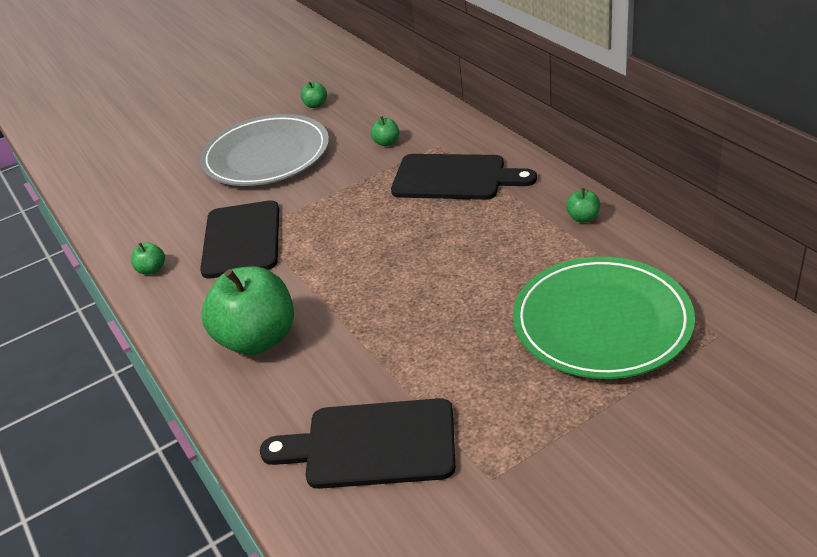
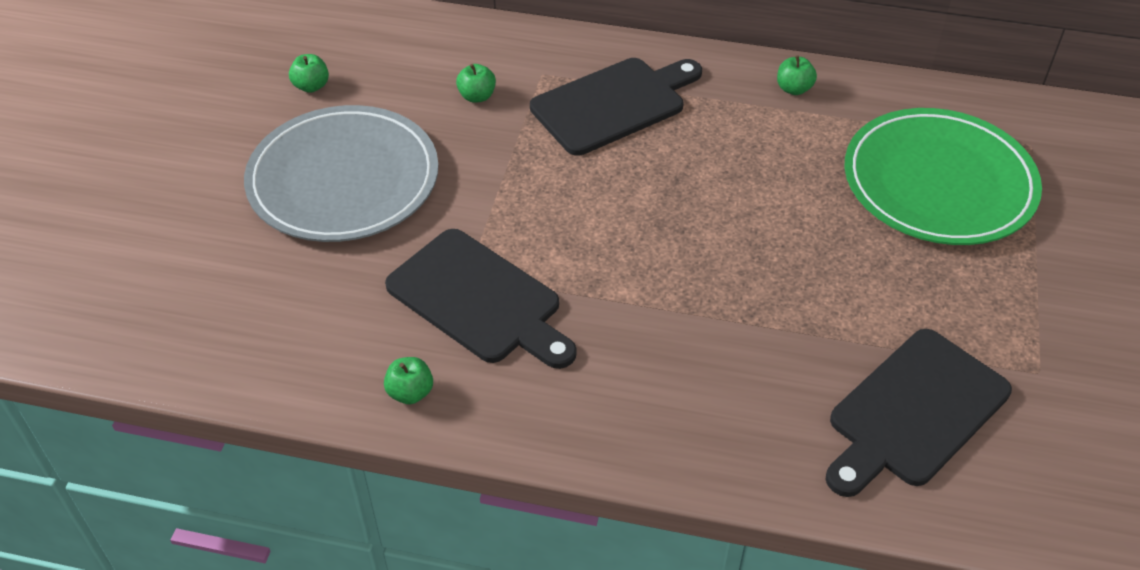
camera: 50 degrees left, 10 degrees up
green apple [202,266,294,355] -> none

